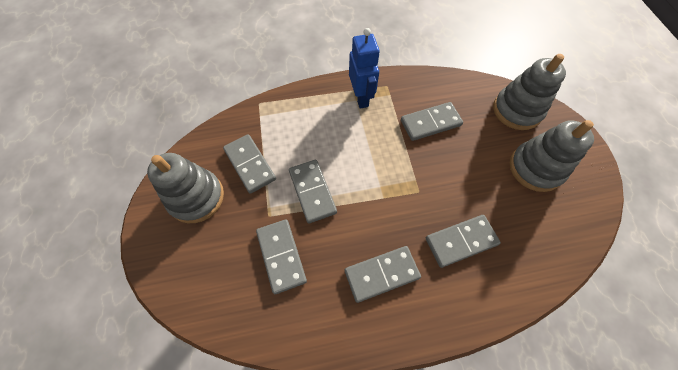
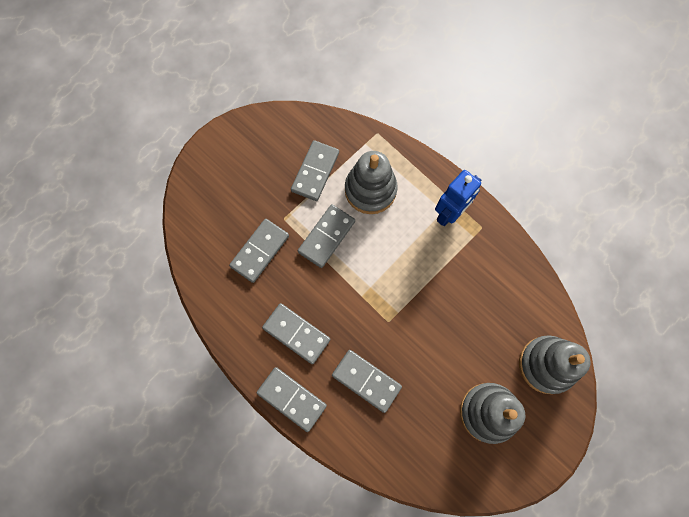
camera: 55 degrees right, 10 degrees up
grey stacking toy [147,153,224,223] -> grey stacking toy moved to [345,151,398,214]
grey domino [401,102,463,141] -> grey domino moved to [256,367,327,432]

